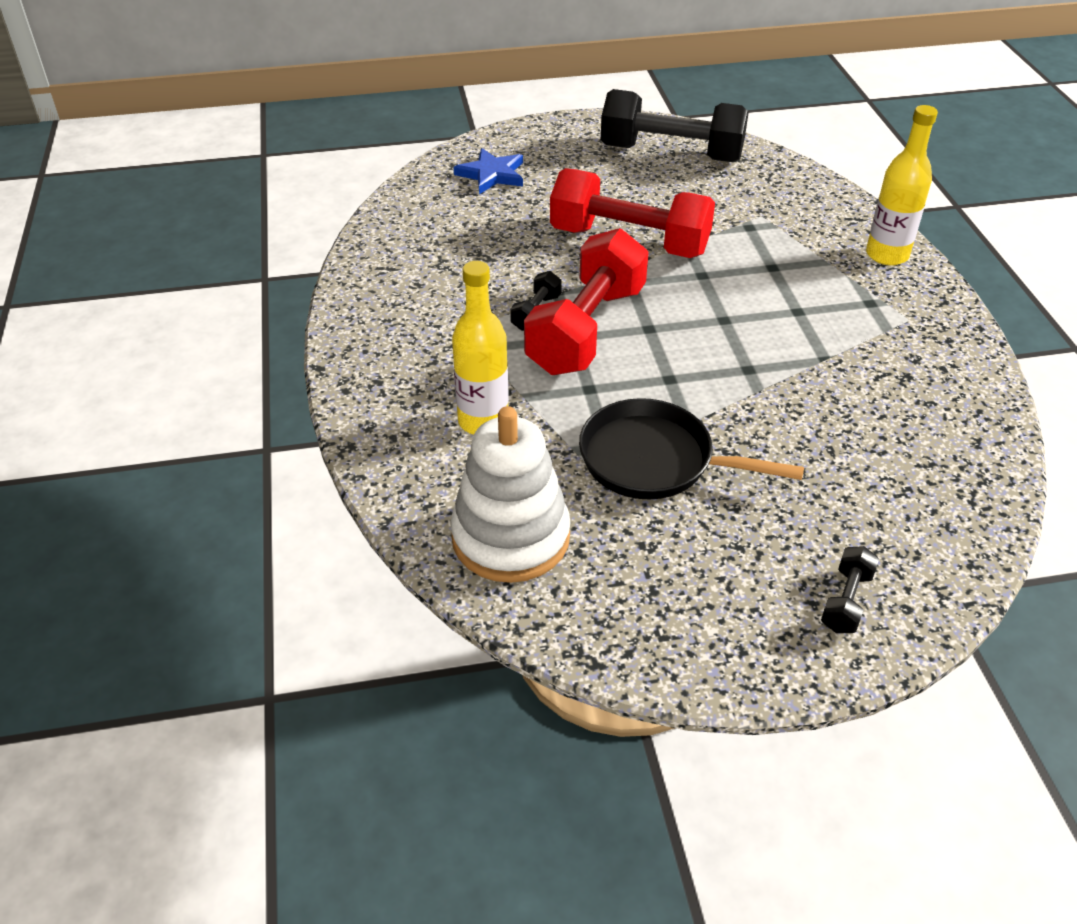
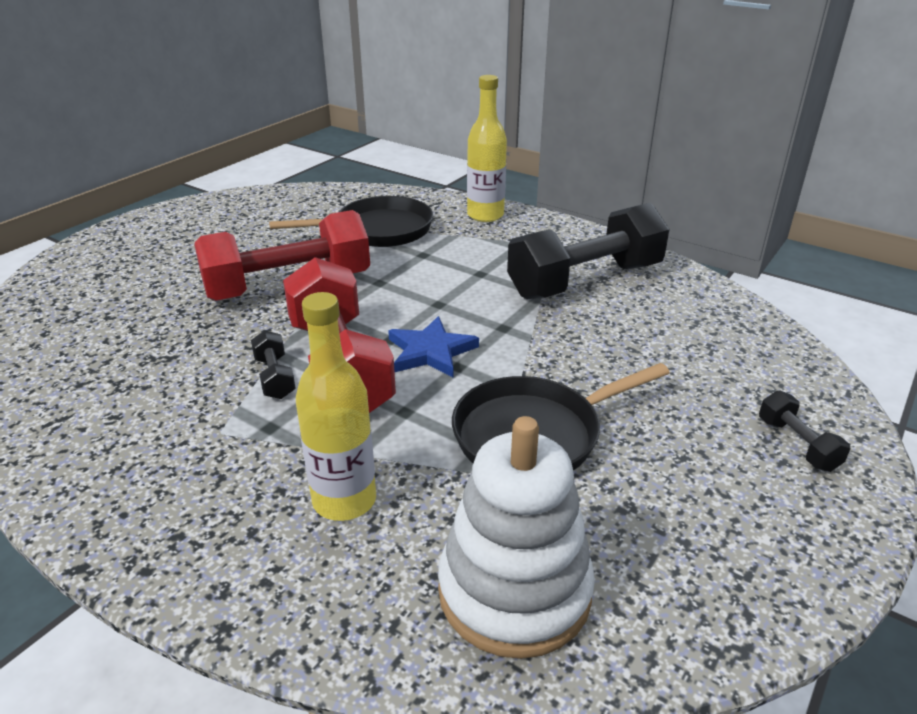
camera: 45 degrees left, 10 degrees down
blue star [453,148,523,194] -> blue star moved to [388,316,479,377]
black dumbbell [601,89,749,163] -> black dumbbell moved to [507,203,670,299]
none -> black pan [269,196,433,247]

